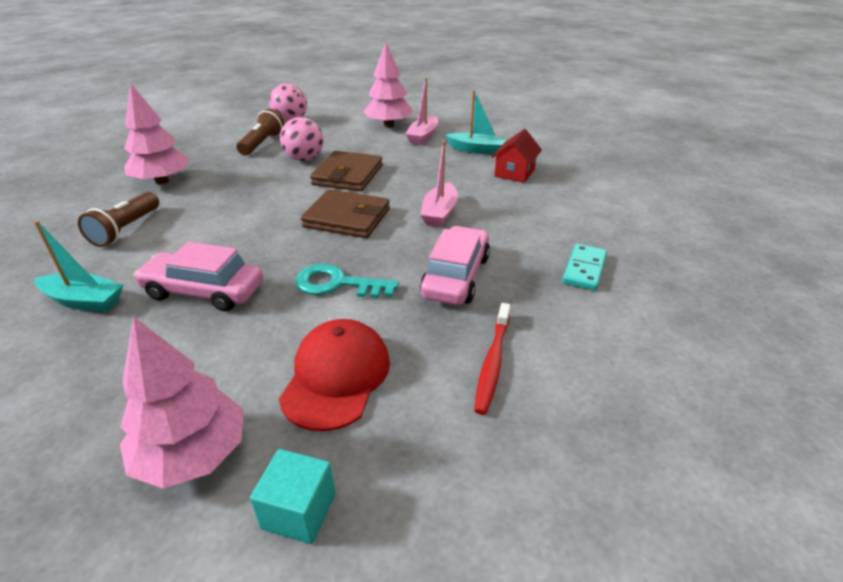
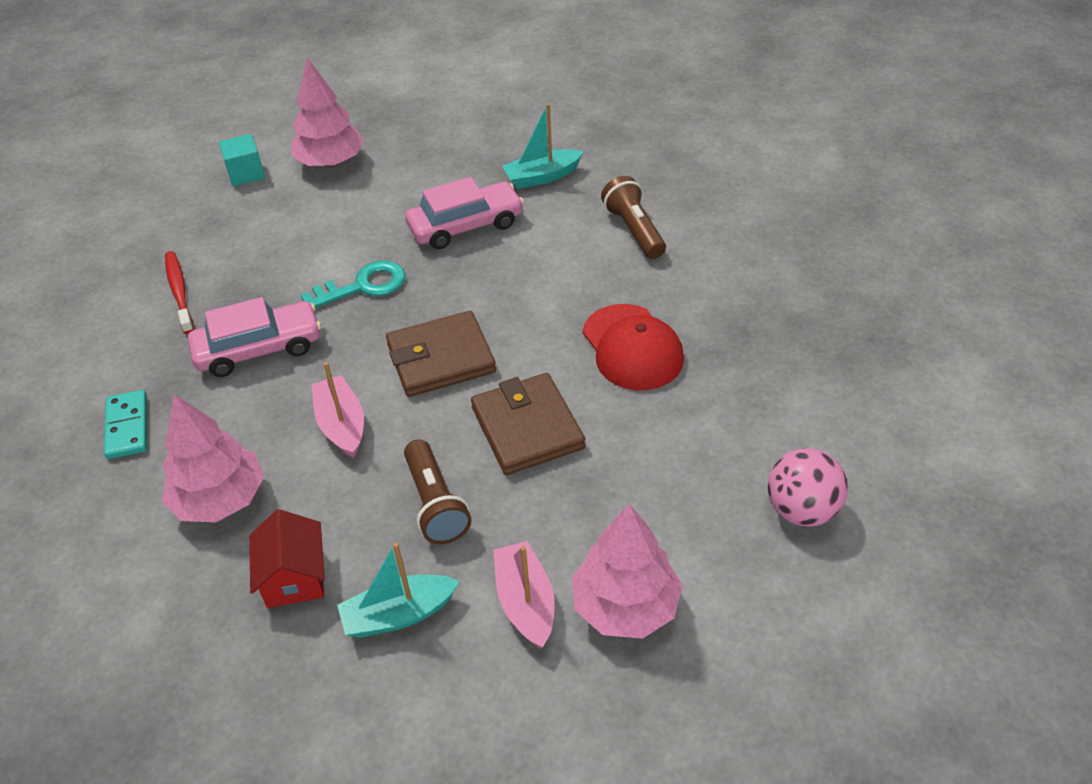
camera: 145 degrees right, 10 degrees up
pink tree [124,83,189,184] -> pink tree moved to [162,395,264,523]
brown flashlight [237,109,285,155] -> brown flashlight moved to [404,439,471,544]
red cap [279,319,390,432] -> red cap moved to [583,304,684,390]
pink ball [280,117,324,161] -> none
pink car [420,226,490,305] -> pink car turned 90 degrees counterclockwise [188,297,321,377]

